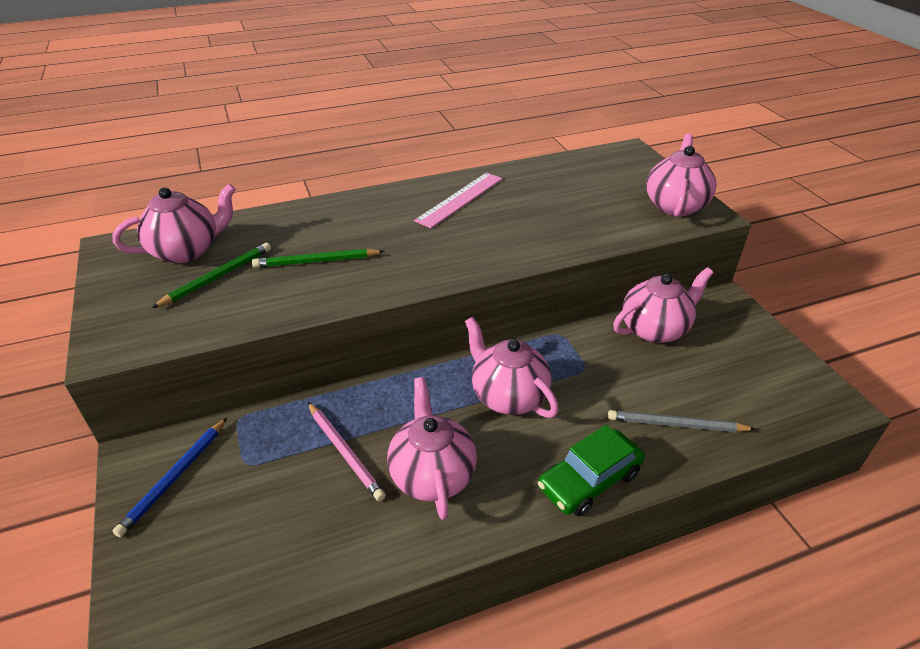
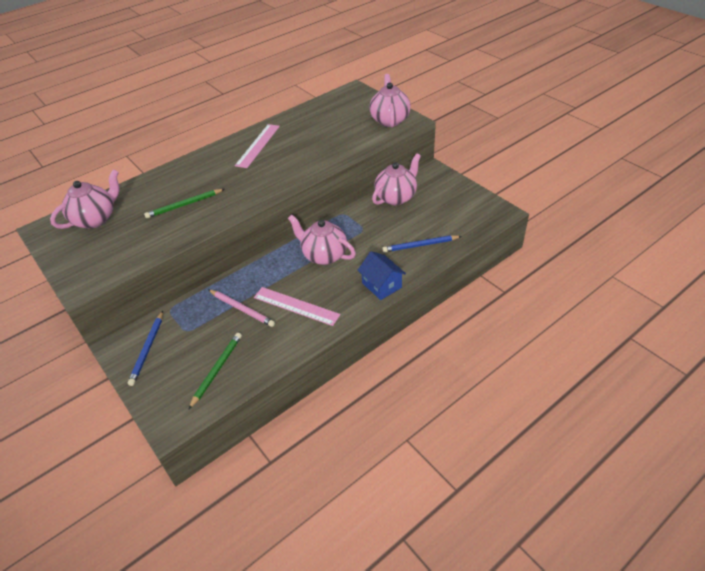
camera: 15 degrees left, 5 degrees up
green pencil [152,243,271,308] -> green pencil moved to [188,333,242,410]
pink teapot [387,377,477,520] -> pink ruler [254,287,341,326]
green car [538,425,645,517] -> blue house [358,251,406,300]
grey pencil [608,410,755,432] -> blue pencil [382,235,462,252]

